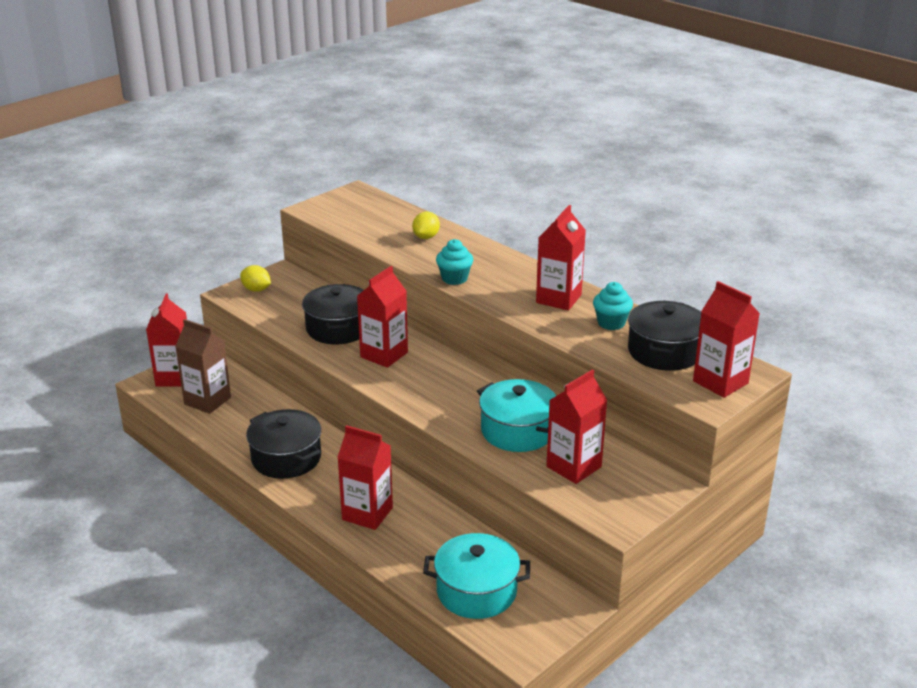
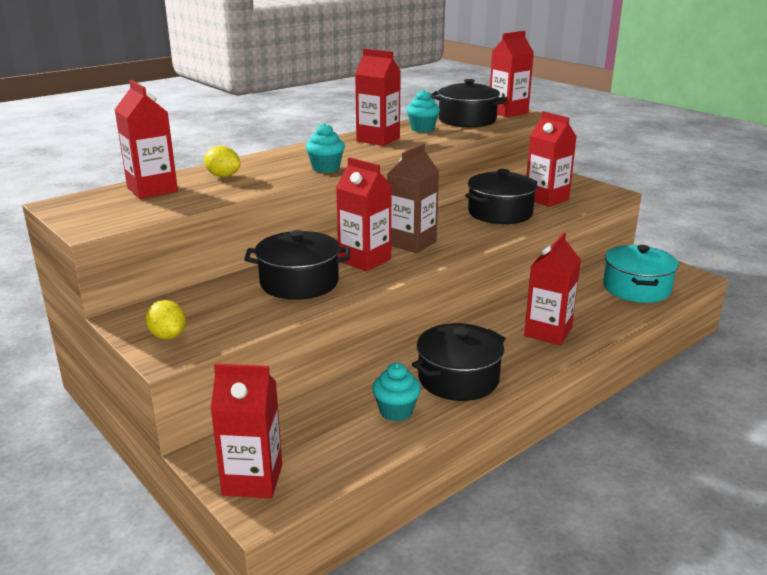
camera: 85 degrees left, 5 degrees down
brown carton [175,319,231,414] -> brown carton moved to [387,144,439,253]
yellow lemon [240,265,271,292] -> yellow lemon turned 75 degrees counterclockwise [145,300,186,340]
turquoise pot [477,379,556,452] -> black pot [465,169,537,224]
none -> red carton [114,80,178,199]
none -> turquoise cupcake [372,363,421,422]

